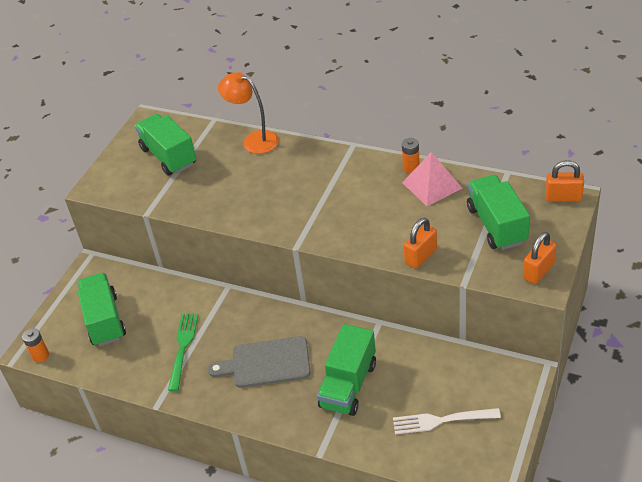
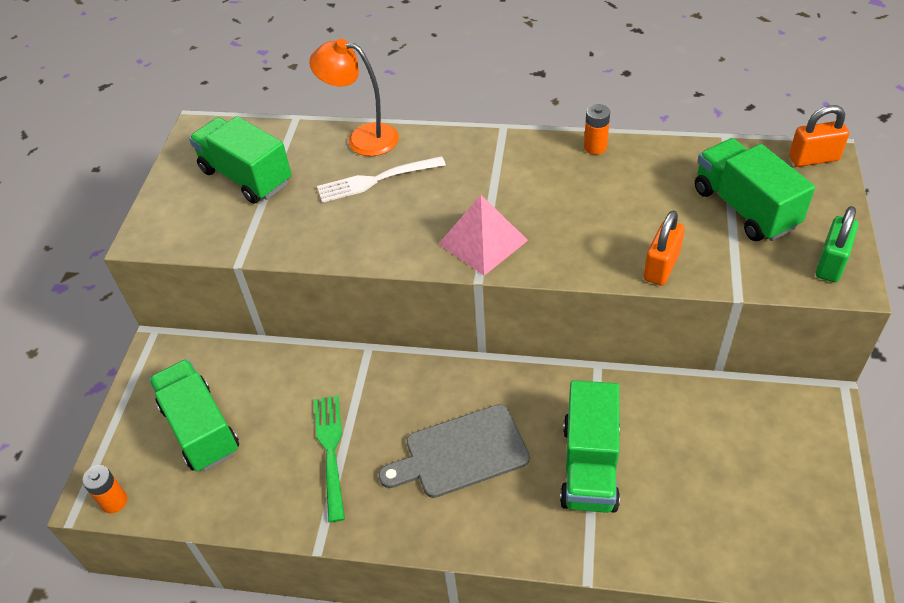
camera: 15 degrees left, 5 degrees up
white fork [393,408,501,434] -> white fork moved to [317,156,446,203]
pink pyramid [402,152,462,206] -> pink pyramid moved to [439,195,528,276]
orange padlock [523,232,556,284] -> green padlock [816,206,858,282]

